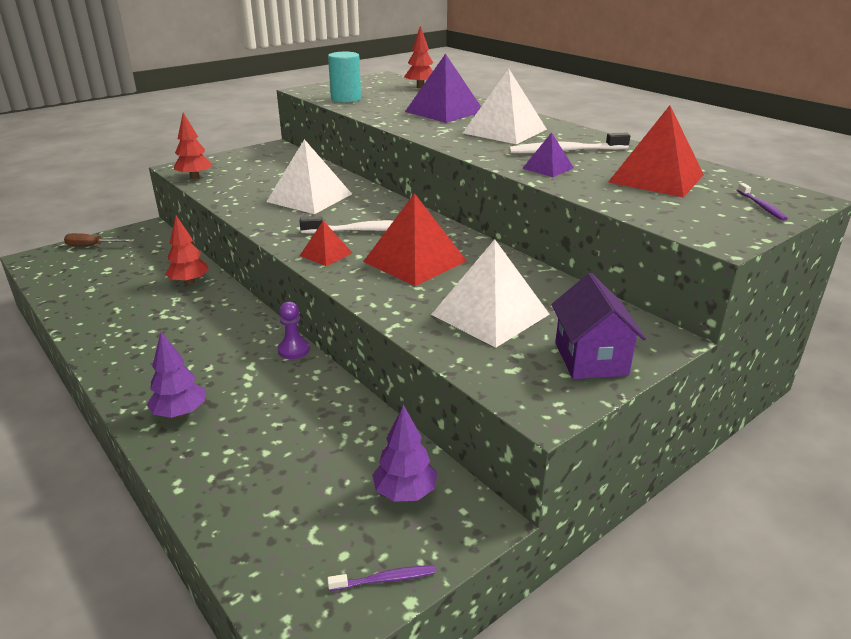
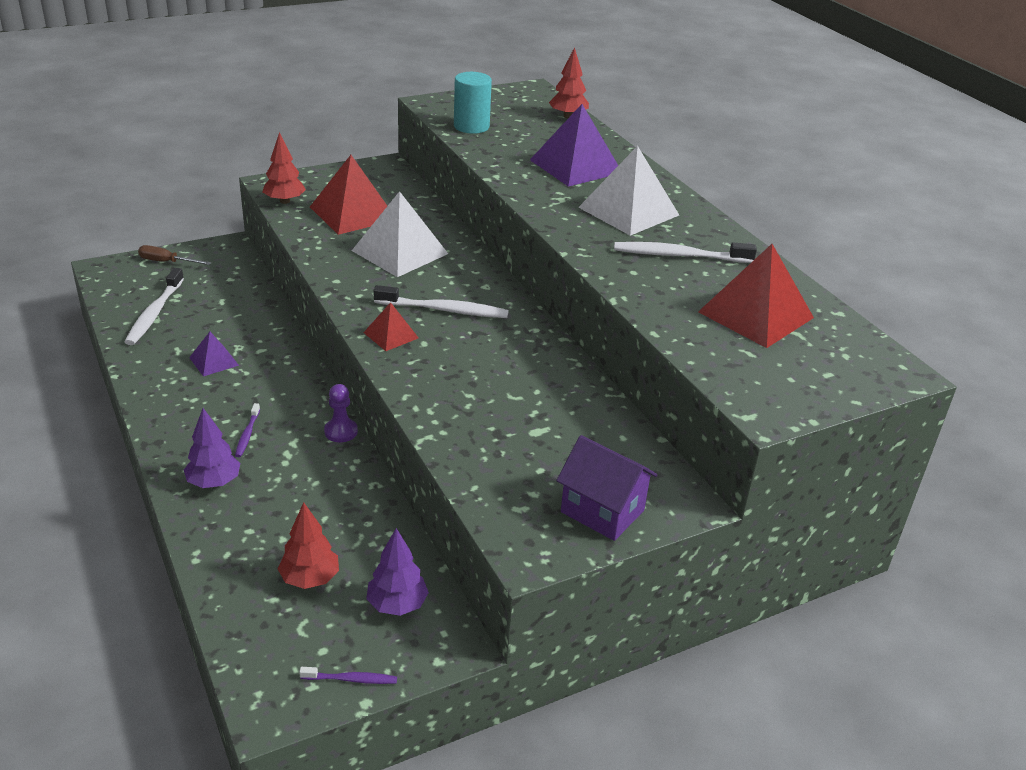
camera: 10 degrees right, 5 degrees up
red tree [165,216,209,285] -> red tree moved to [278,502,339,589]
red pyramid [363,193,467,286] -> red pyramid moved to [310,155,387,235]
white pyramid [431,239,550,348] -> none
purple pyramid [522,132,574,177] -> purple pyramid moved to [189,332,239,376]
purple house [551,273,646,379] -> purple house turned 60 degrees counterclockwise [556,435,658,541]
purple toothbrush [737,183,788,221] -> purple toothbrush moved to [235,403,260,457]
none -> white toothbrush [125,268,184,345]

